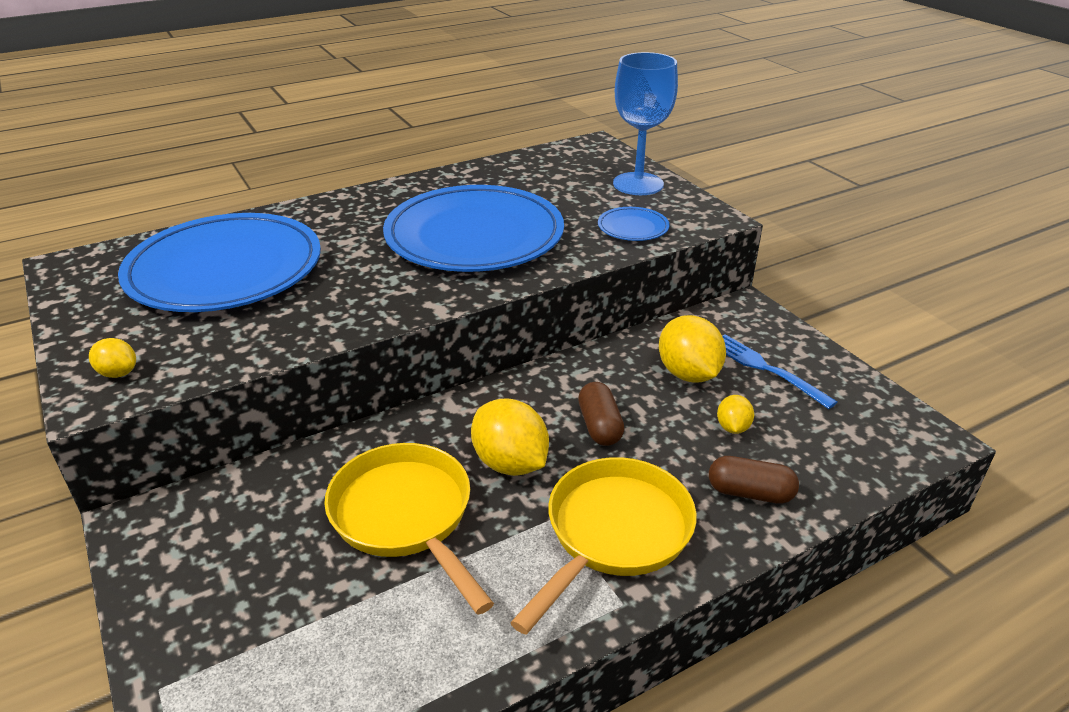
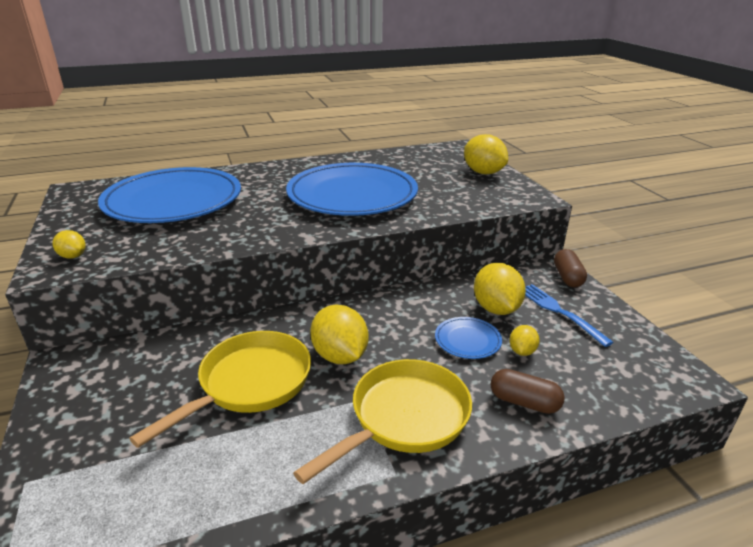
camera: 10 degrees right, 5 degrees down
yellow pan [324,443,494,615] -> yellow pan turned 60 degrees clockwise [129,331,311,448]
brown capsule [578,382,625,446] -> brown capsule moved to [554,249,587,287]
blue plate [598,207,670,241] -> blue plate moved to [435,317,502,359]
blue goblet [613,52,678,195] -> yellow lemon [464,134,508,174]

